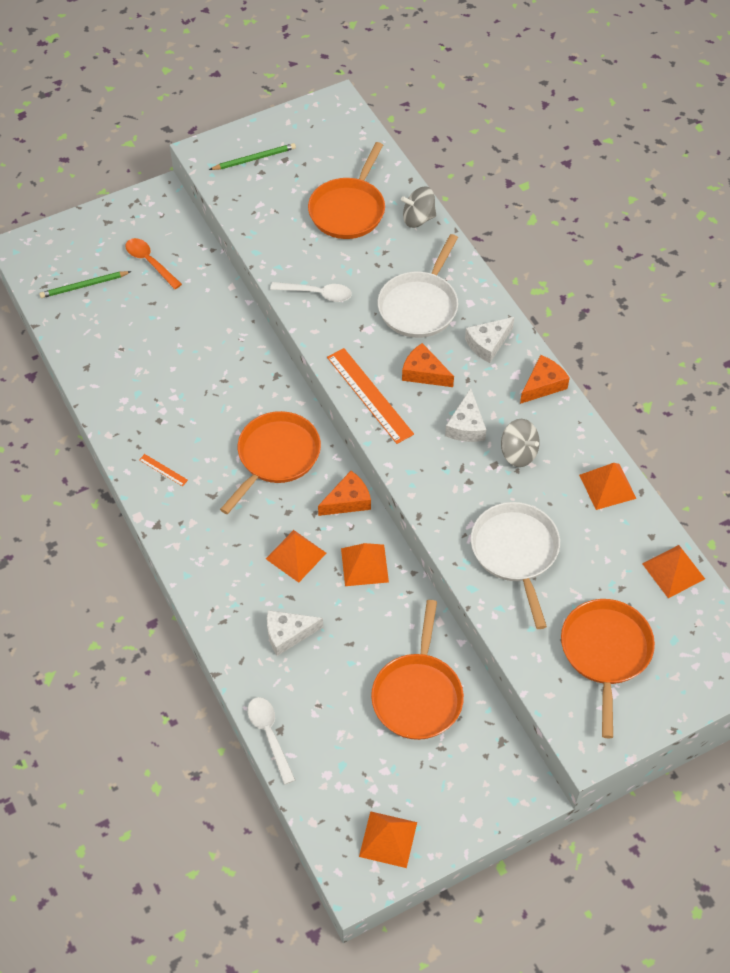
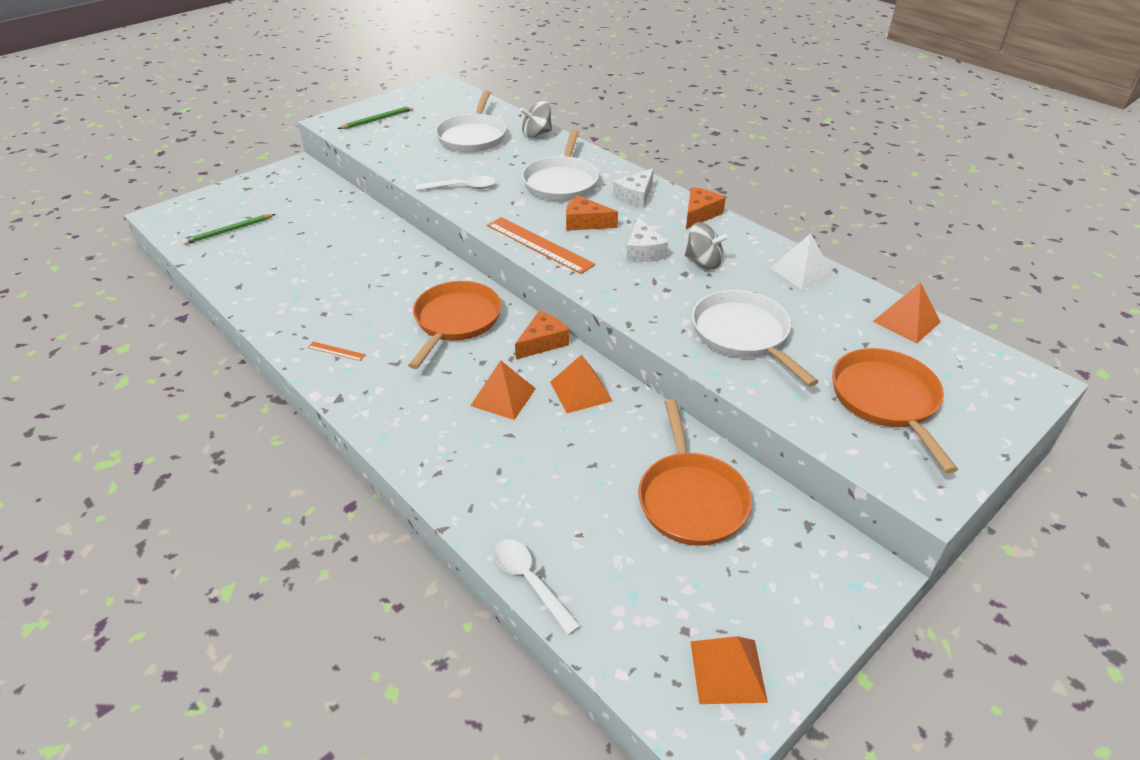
camera: 15 degrees left, 15 degrees down
orange spoon [126,238,182,289] -> none
white cheese [267,610,323,656] -> none
orange pan [308,142,385,239] -> white pan [436,90,506,152]
orange pyramid [579,463,637,510] -> white pyramid [770,233,834,290]

